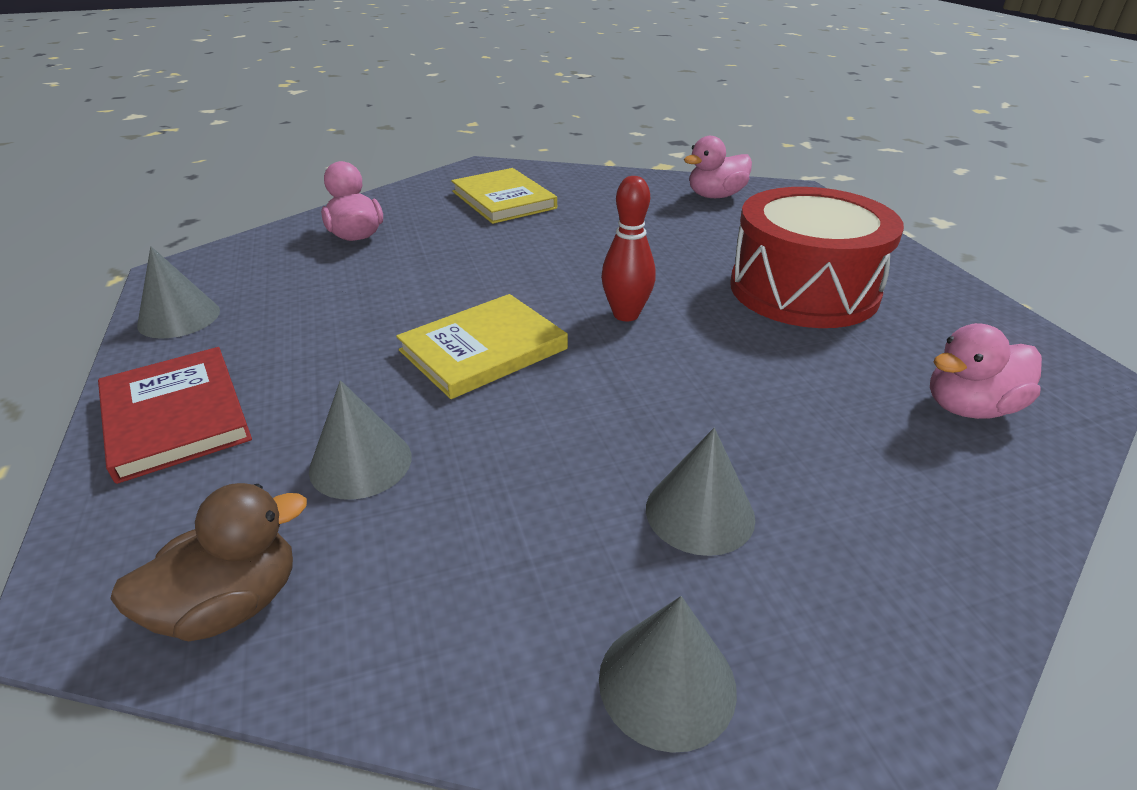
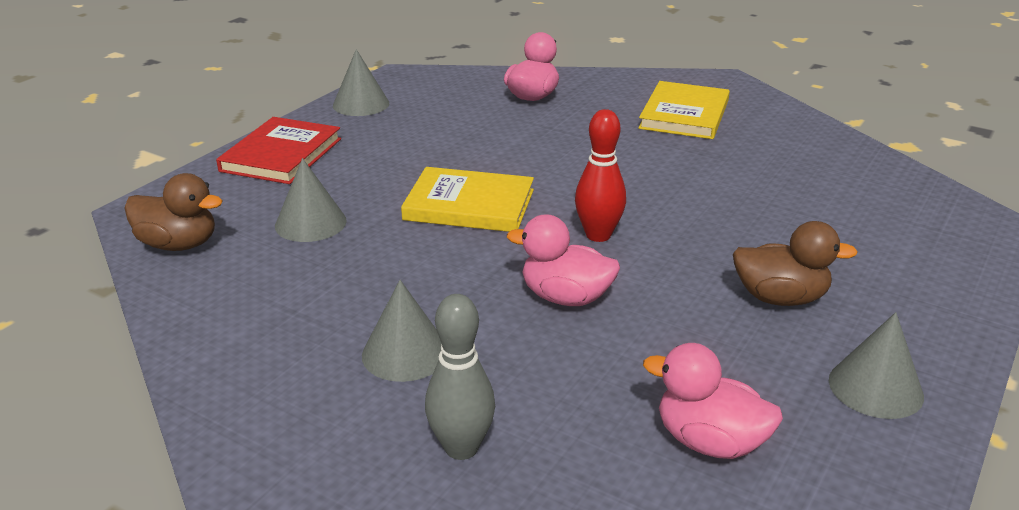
camera: 50 degrees right, 5 degrees down
grey cone [599,596,737,753] -> grey cone moved to [829,312,924,419]
pink duck [684,136,752,198] -> pink duck moved to [507,214,620,306]
red drum [730,187,904,328] -> brown duck [733,221,857,306]
none -> grey bowling pin [425,294,495,460]

